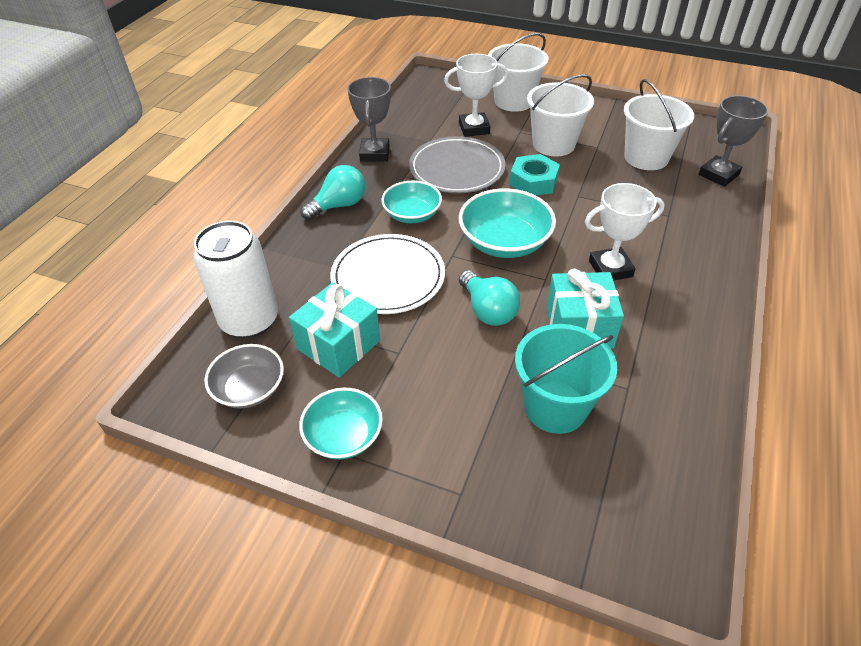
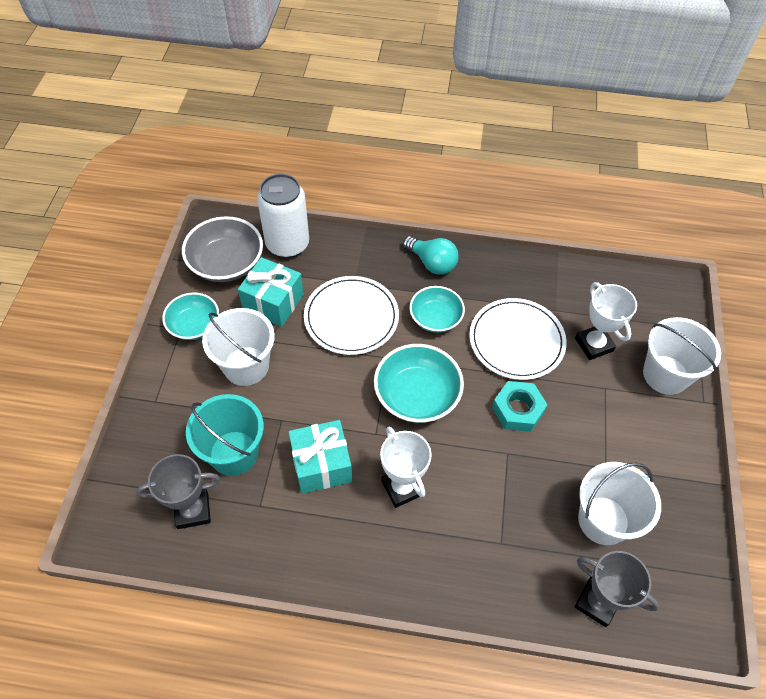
camera: 75 degrees right, 10 degrees up
grey bowl [204,344,284,409] -> grey bowl [182,216,263,282], size x1.50
grey trophy [348,77,391,162] -> grey trophy moved to [136,454,220,529]
grey plate [409,136,506,193] -> white plate [469,298,567,380]
turquoise light bulb [459,270,520,326] -> none
white bucket [527,74,594,156] -> white bucket moved to [202,308,275,386]

